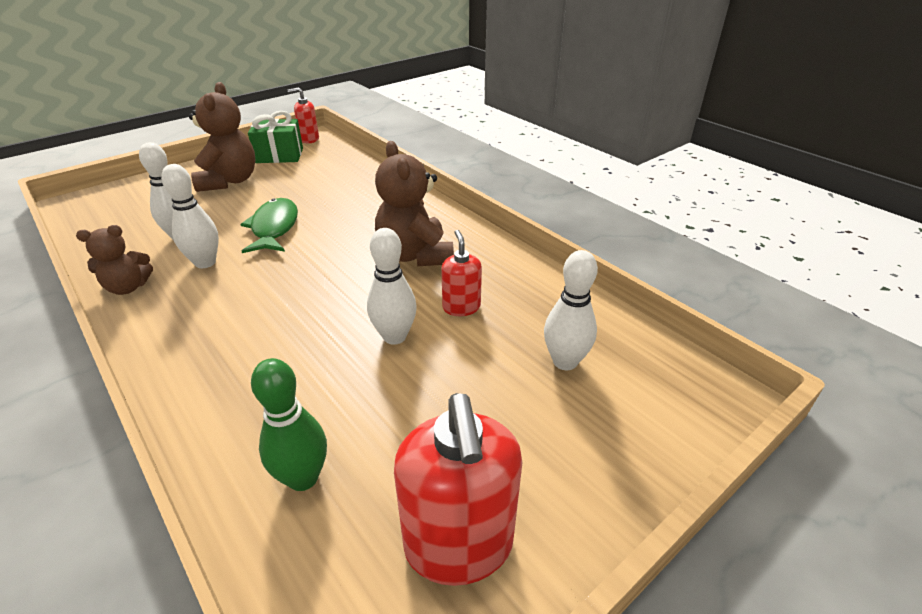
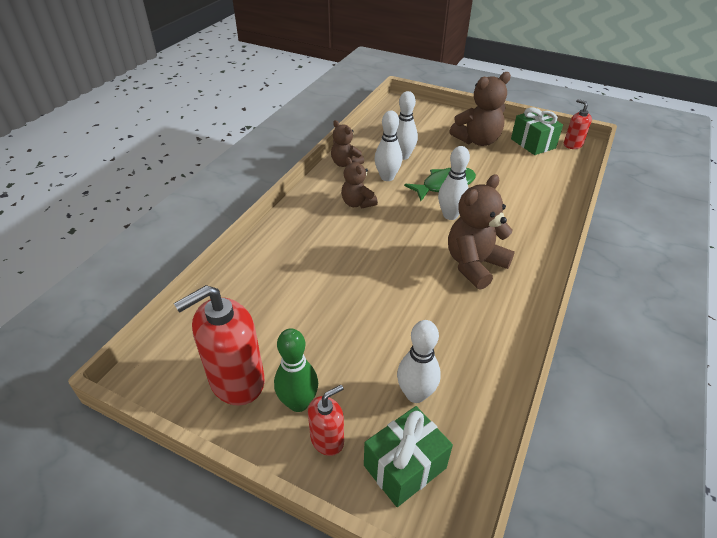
camera: 65 degrees right, 5 degrees up
green bowling pin [251,358,327,491] -> green bowling pin moved to [274,328,318,412]
white bowling pin [367,228,417,345] -> white bowling pin moved to [438,146,470,220]
red soap dispenser [441,230,482,316] -> red soap dispenser moved to [308,385,344,456]
none -> brown teddy bear [341,157,378,208]
none -> green gift [364,406,453,507]

